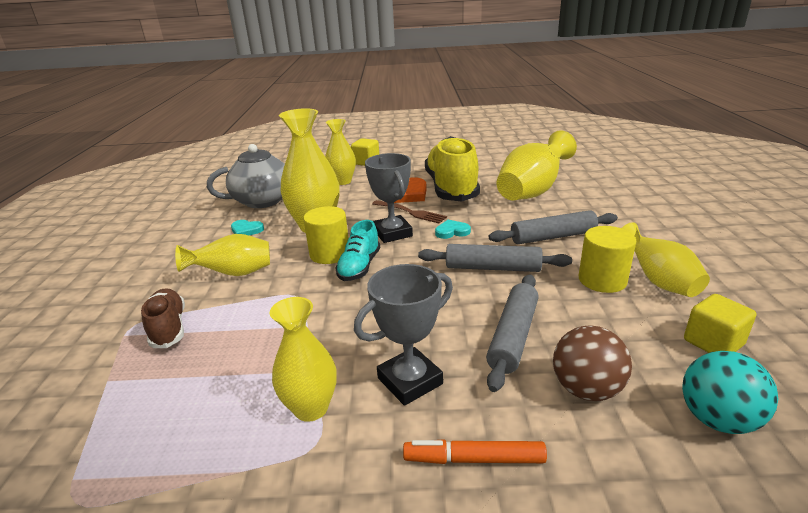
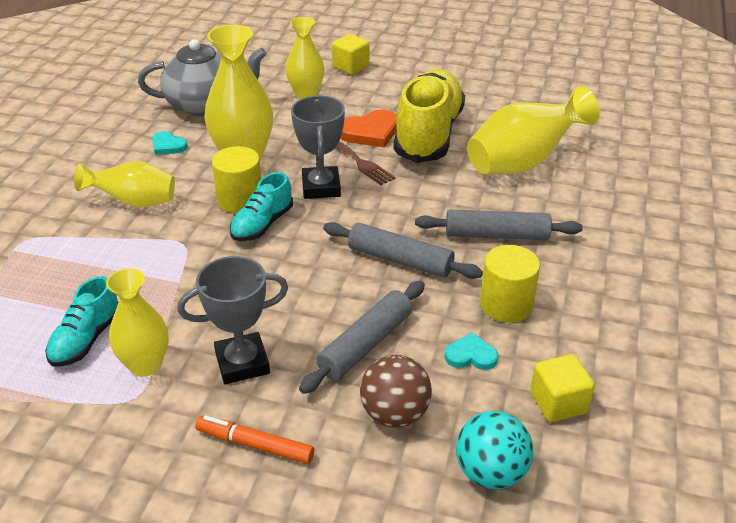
camera: 15 degrees right, 10 degrees up
brown shoe [141,288,185,348] -> none
turquoise heart [435,220,471,239] -> turquoise heart moved to [445,333,498,370]
yellow vase [622,222,710,297] -> none
none -> turquoise shoe [45,276,118,367]

